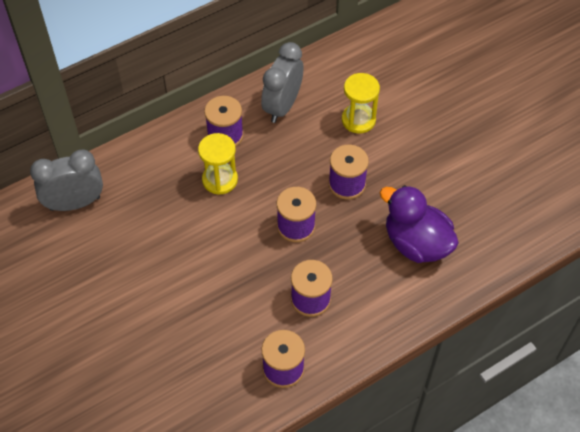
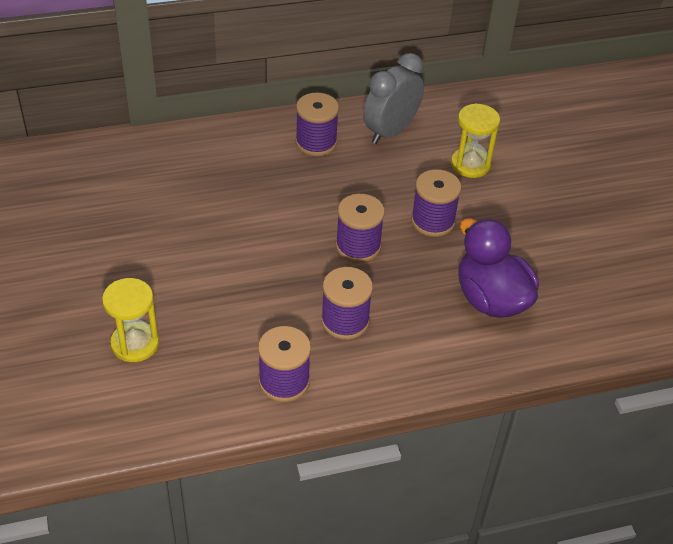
camera: 15 degrees right, 10 degrees down
grey clock [30,150,103,211] -> none
yellow hourglass [198,133,238,195] -> yellow hourglass moved to [102,278,159,362]

